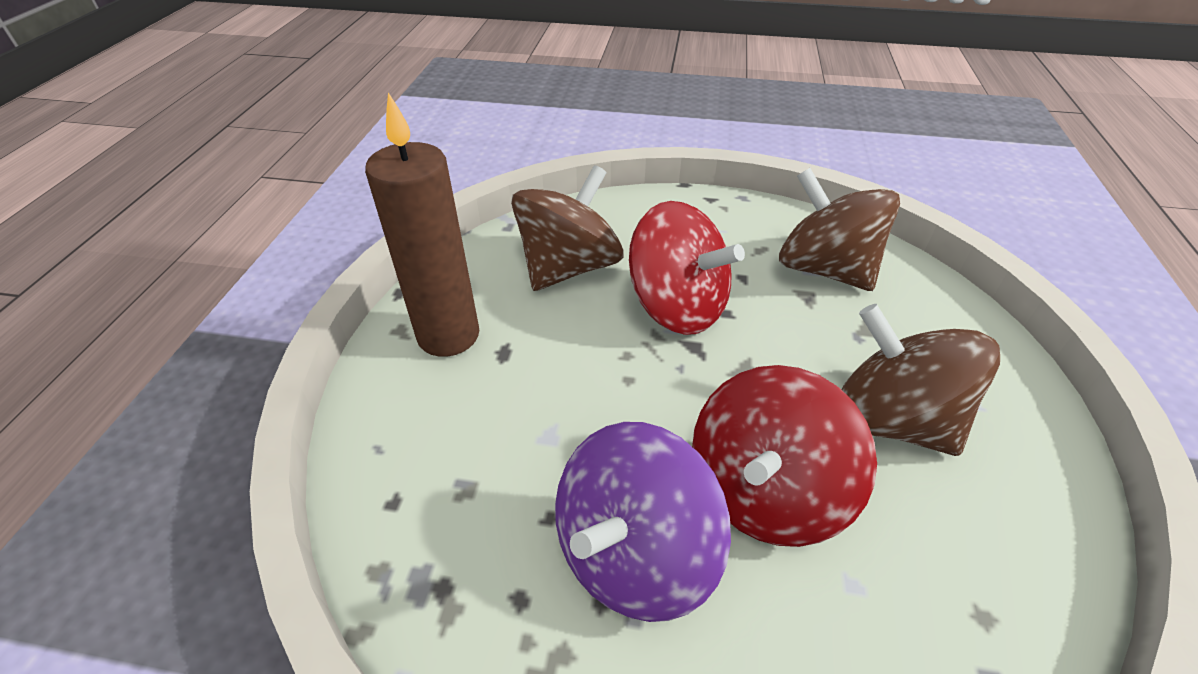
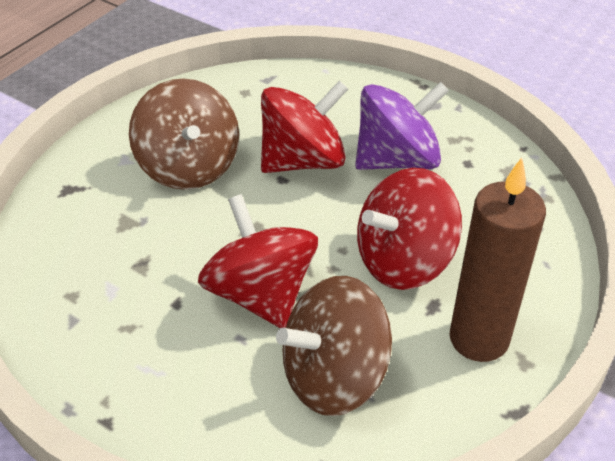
camera: 155 degrees left, 0 degrees up
brown spinning top [779,168,900,291] -> none
none -> red spinning top [357,168,462,290]

